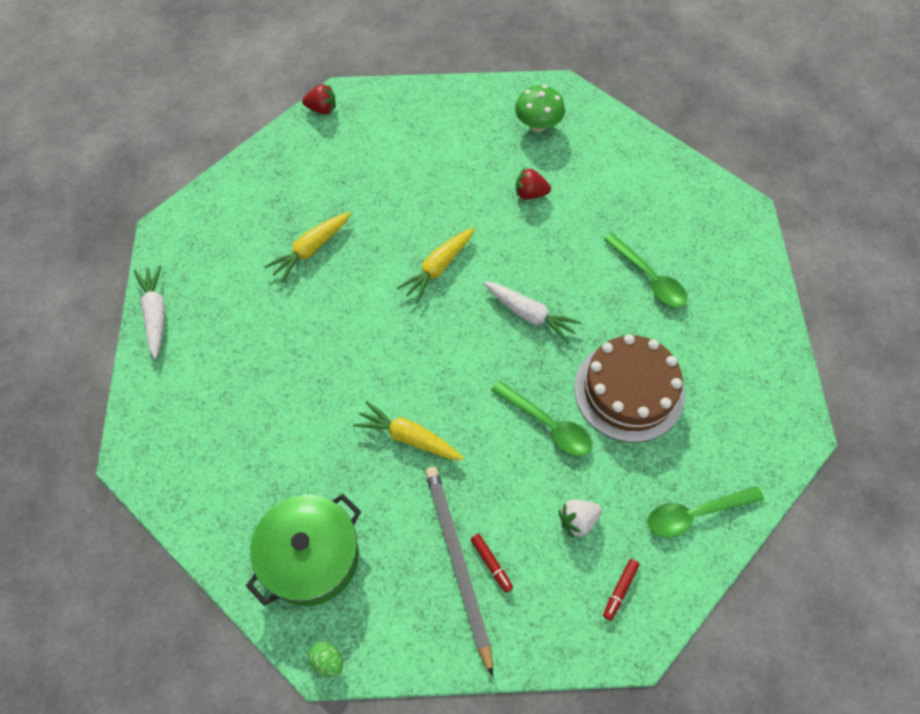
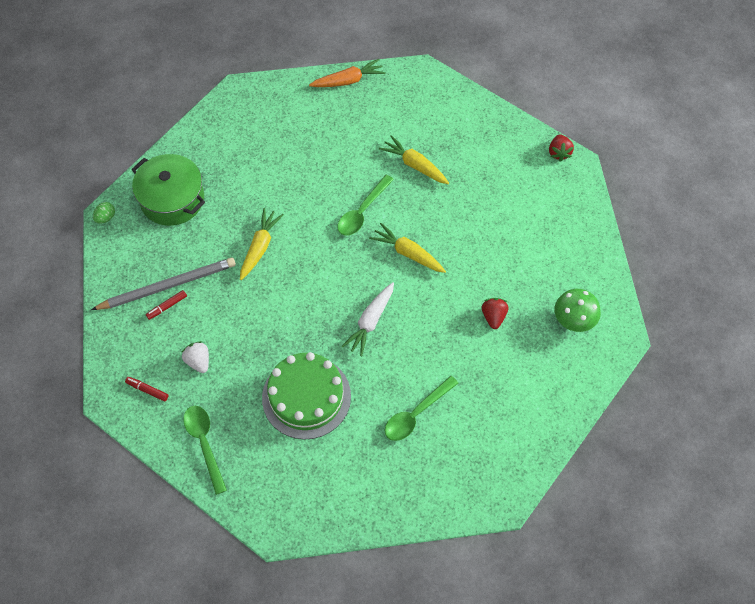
camera: 85 degrees right, 0 degrees up
white carrot [134,265,165,359] -> orange carrot [309,59,386,87]
green spoon [491,380,592,456] -> green spoon moved to [338,175,394,236]
brown cake [574,334,685,443] -> green cake [262,352,351,439]

